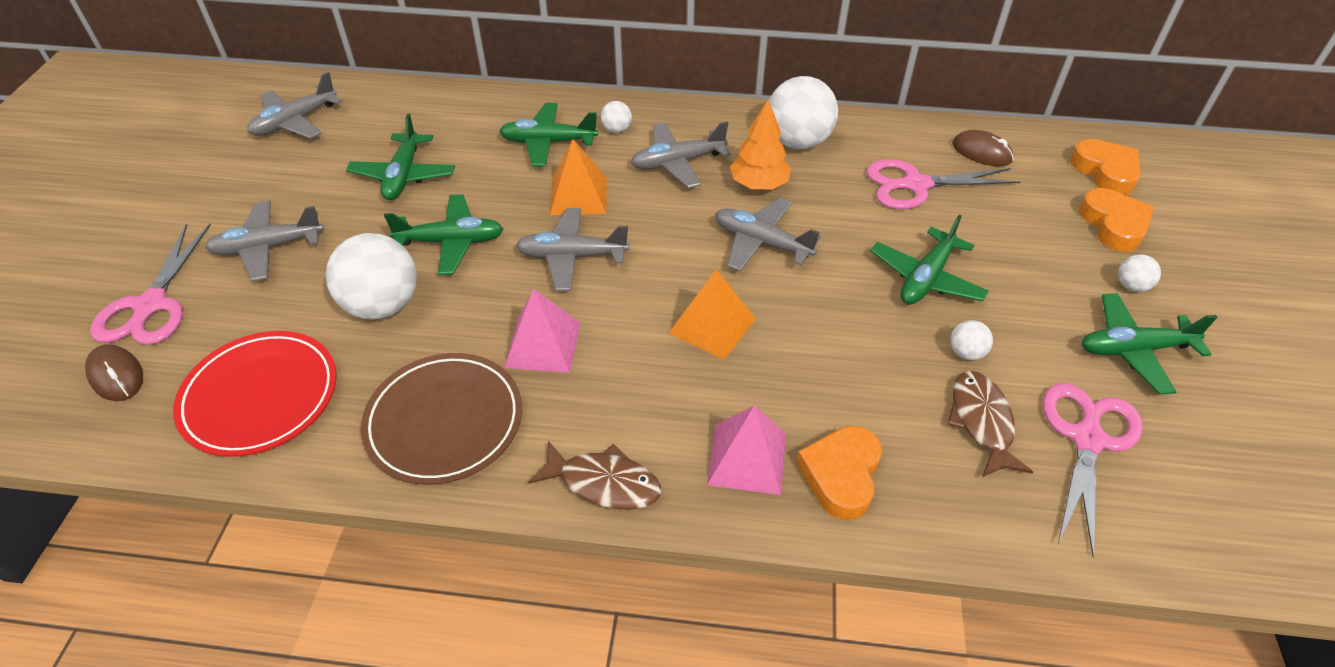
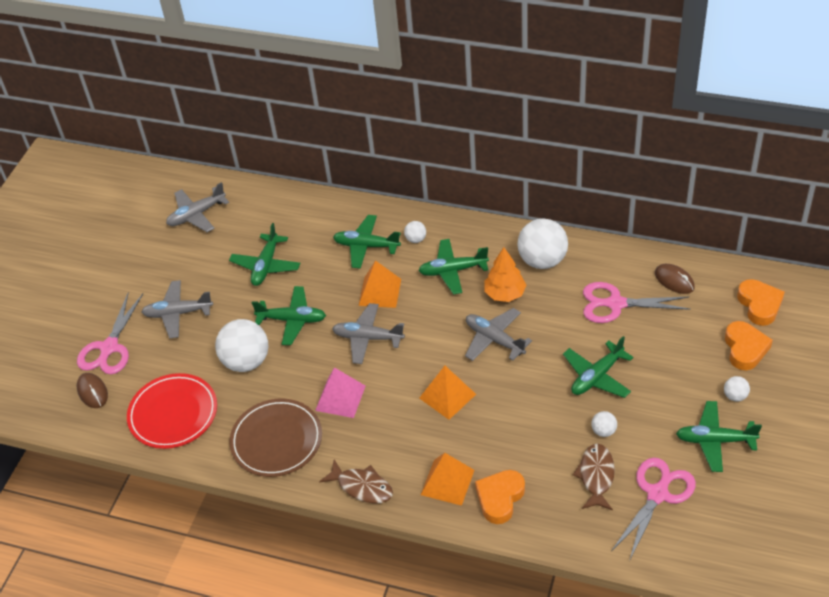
camera: 15 degrees right, 0 degrees up
grey plane [631,122,731,188] -> green plane [418,239,489,295]
pink pyramid [707,405,786,495] -> orange pyramid [421,453,474,506]

